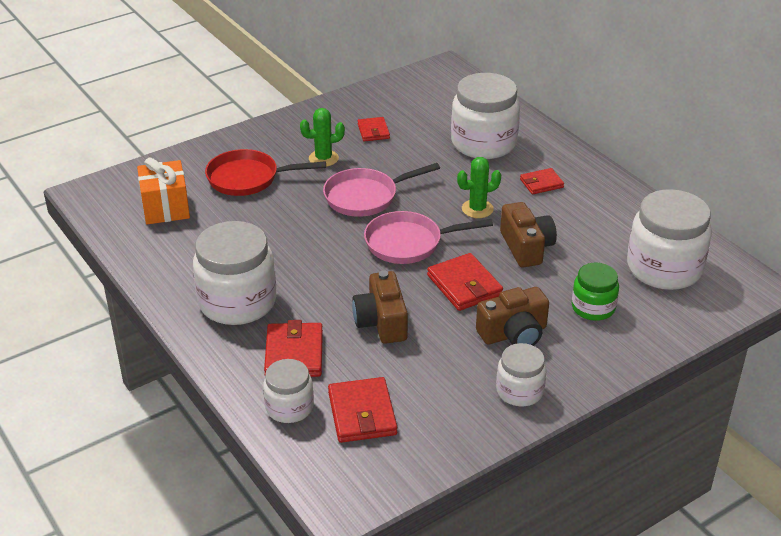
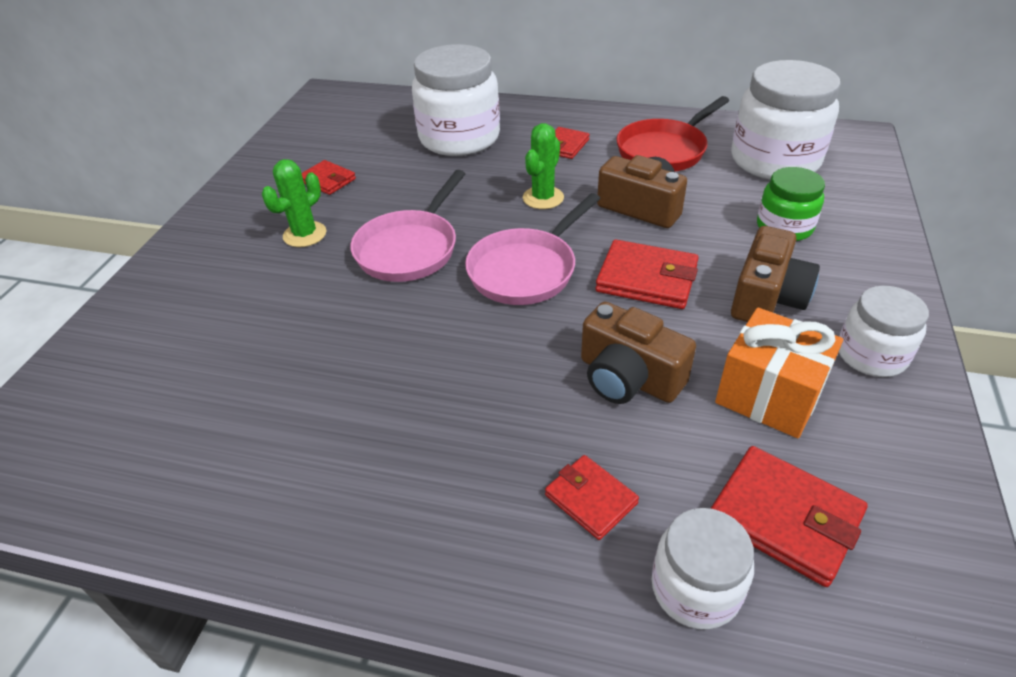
camera: 40 degrees left, 5 degrees up
orange gift [137,157,190,224] -> orange gift moved to [715,308,843,438]
white jar [193,221,276,325] -> none
red pan [205,149,326,196] -> red pan moved to [616,96,729,172]
red wallet [264,320,323,377] -> red wallet [545,455,639,540], size x0.62

